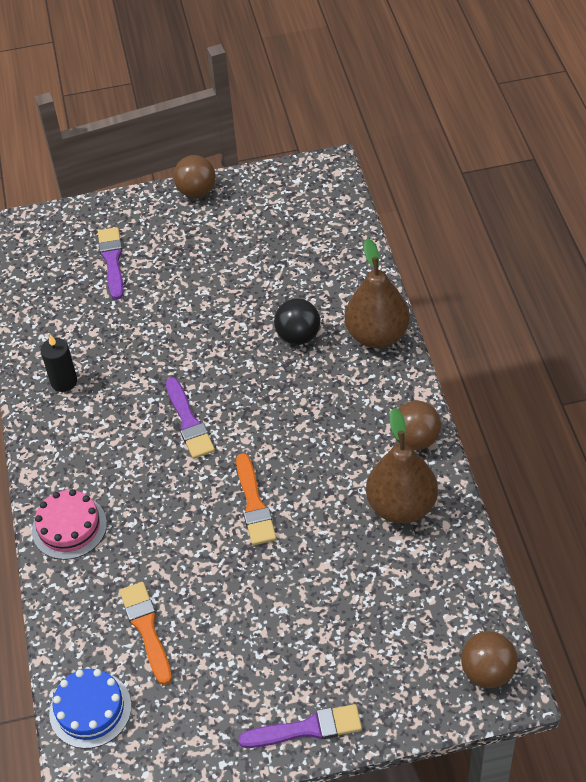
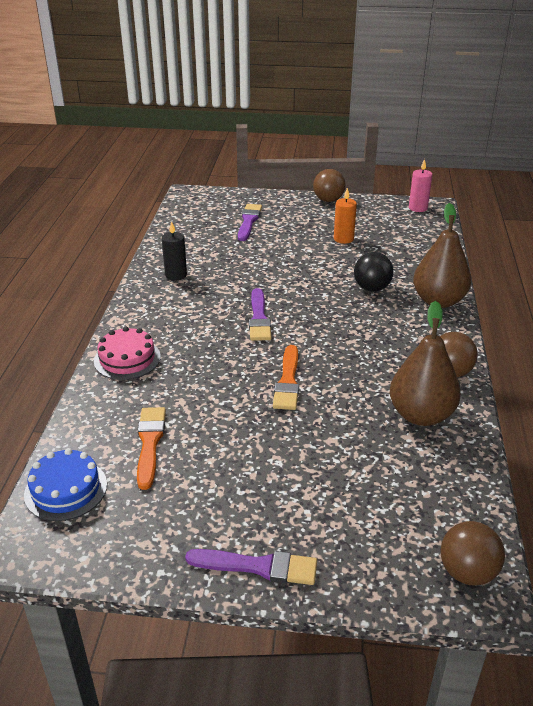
camera: 15 degrees right, 15 degrees down
none -> orange candle [334,188,357,244]
none -> pink candle [409,159,432,212]

